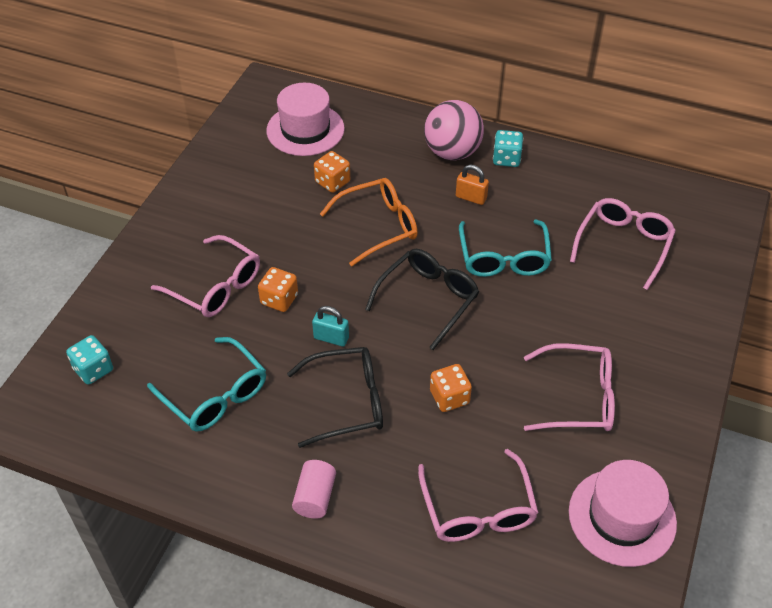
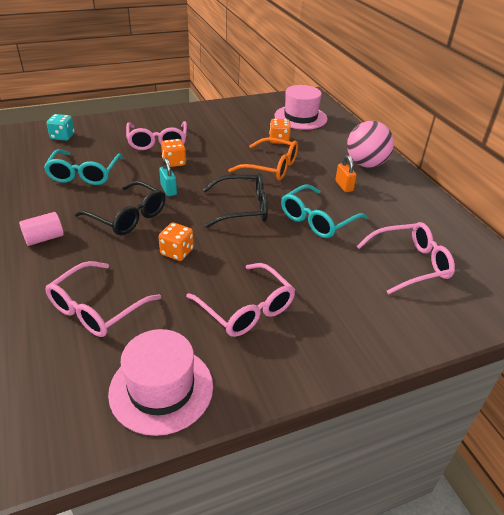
camera: 45 degrees right, 10 degrees down
turquoise dice [493,130,523,167] -> none

